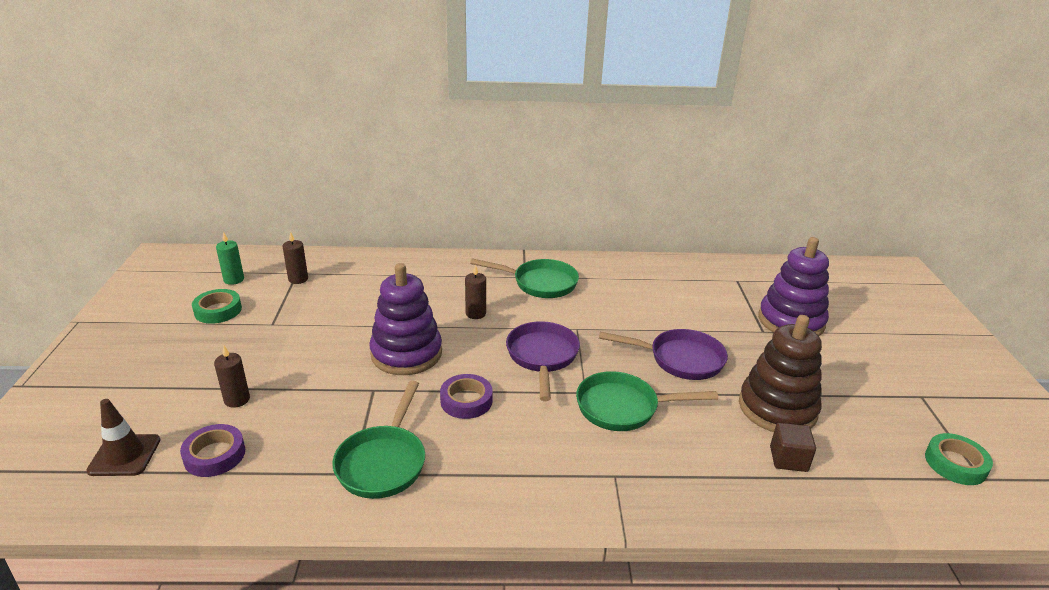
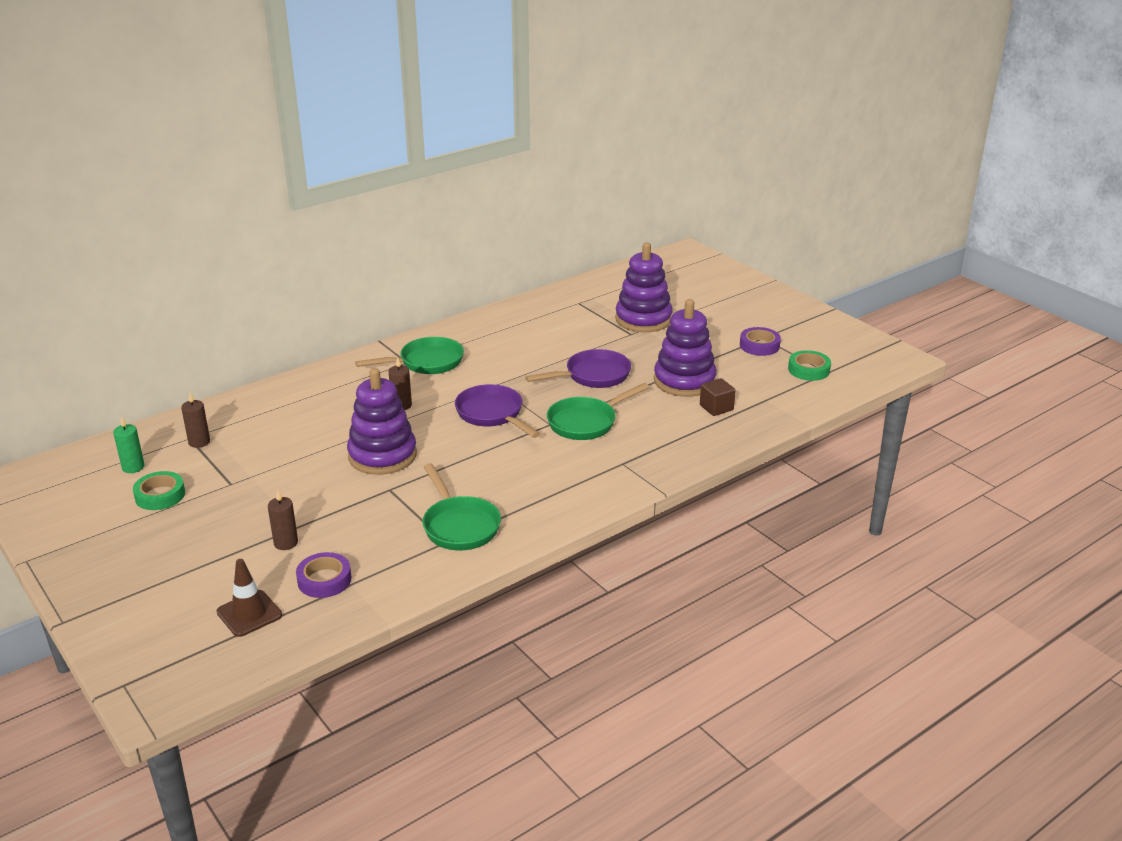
camera: 35 degrees left, 0 degrees up
purple tape [440,374,493,419] -> purple tape moved to [740,327,781,356]
brown stacking toy [739,315,822,432] -> purple stacking toy [654,299,717,397]

